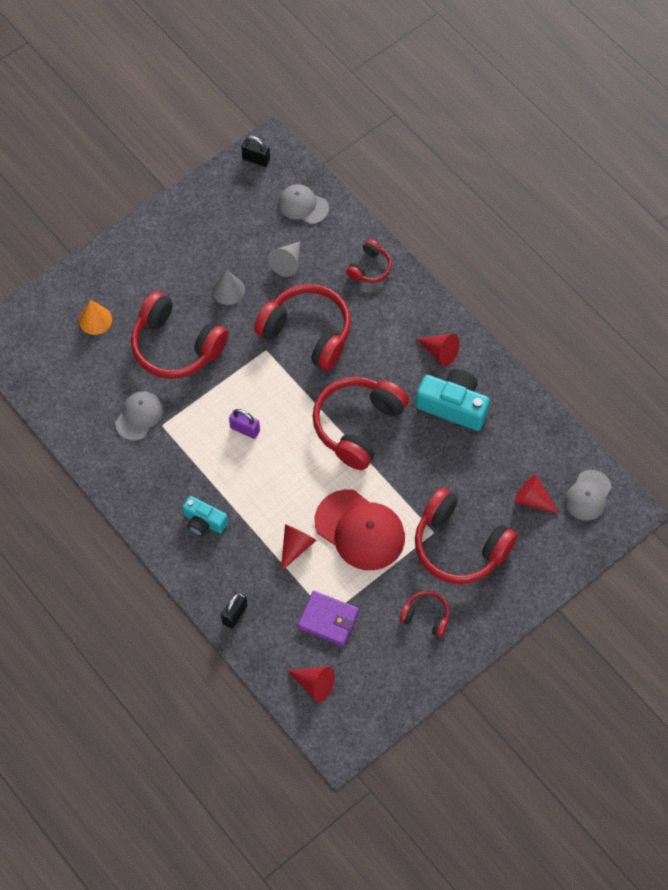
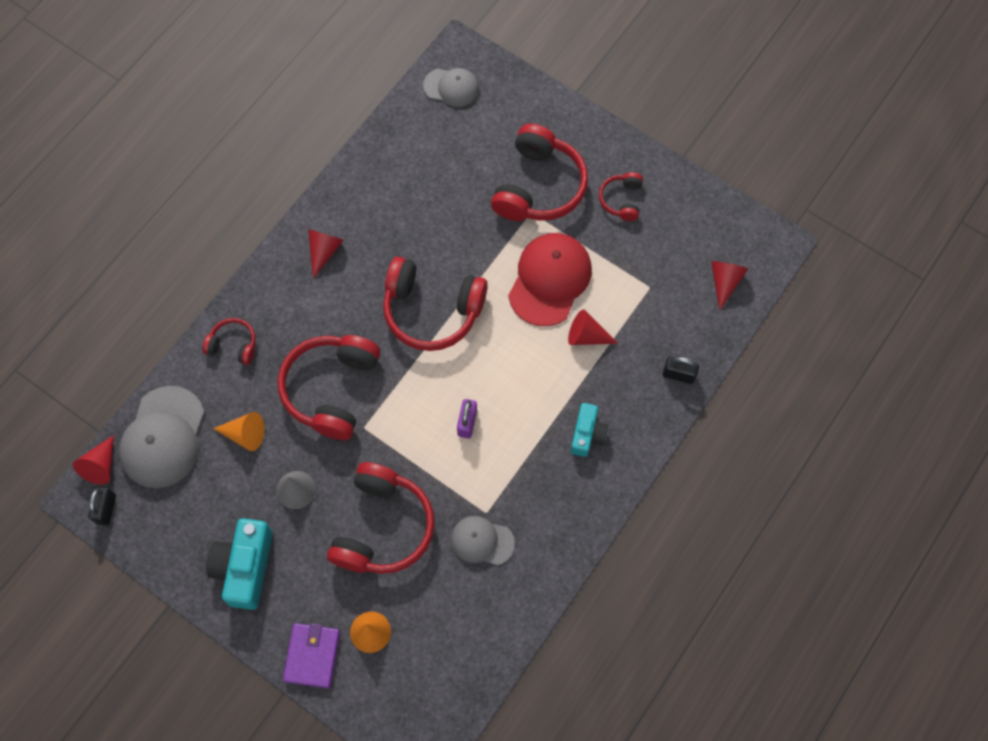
camera: 105 degrees left, 5 degrees up
grey cone [268,241,300,277] -> orange cone [213,412,264,451]
grey cap [279,184,329,224] -> grey cap [119,386,205,488], size x1.70
purple wallet [297,591,359,646] -> purple wallet moved to [283,623,340,688]
turquoise camera [416,369,490,431] -> turquoise camera moved to [206,518,273,610]
red cone [514,474,559,514] -> red cone moved to [73,435,114,485]

